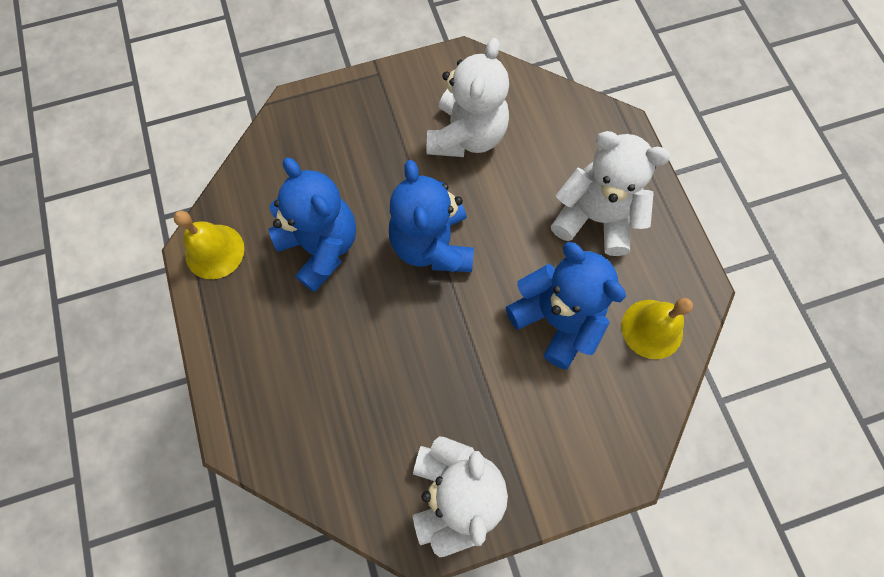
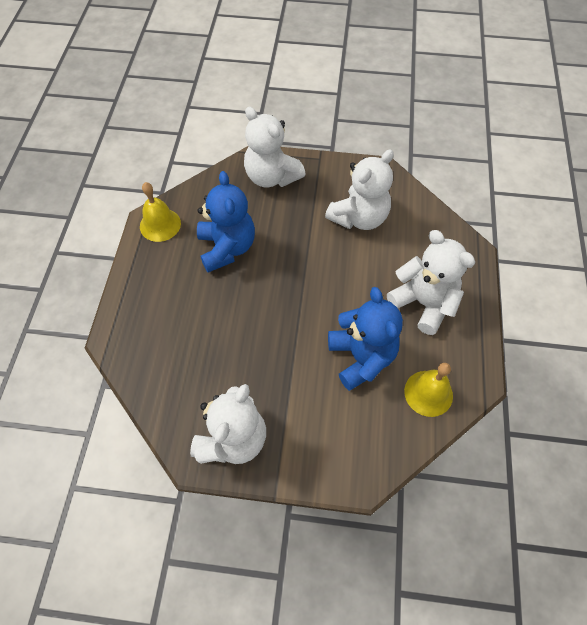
camera: 25 degrees right, 10 degrees down
blue teddy bear [389,160,474,272] -> none
none -> white teddy bear [244,106,306,188]

